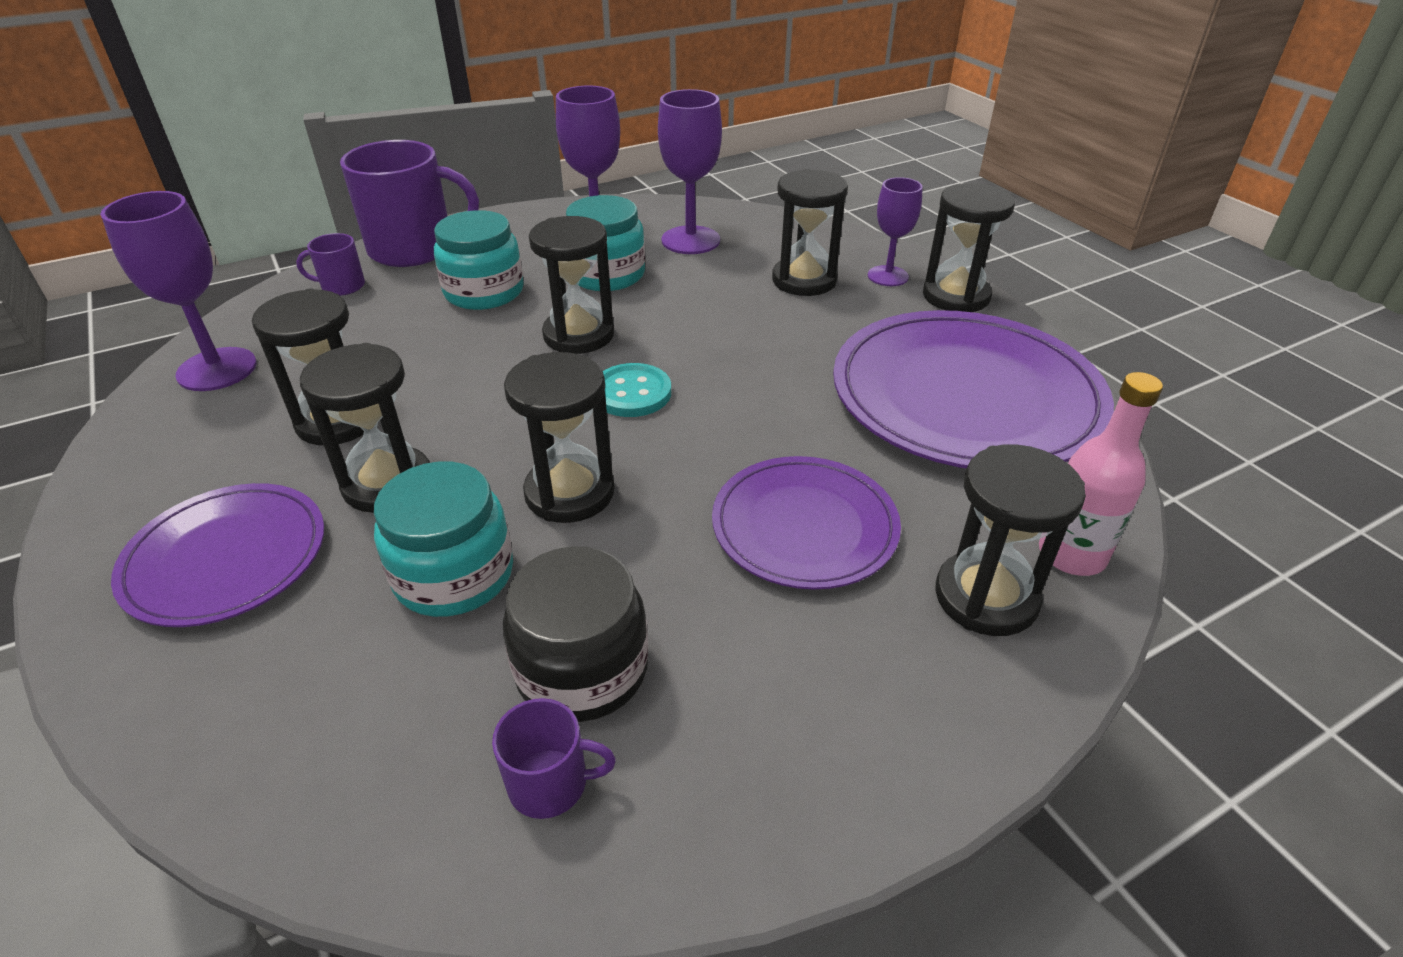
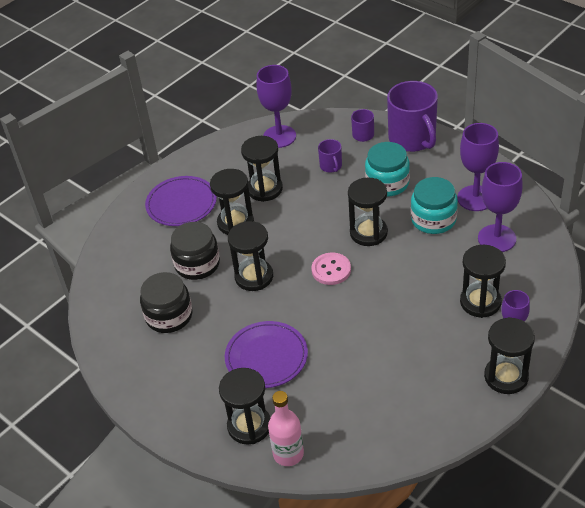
camera: 75 degrees right, 5 degrees up
turquoise jar [374,462,513,617] -> black jar [170,222,220,280]
purple mug [492,698,616,819] -> purple mug moved to [318,139,342,173]
turquoise button [603,363,671,417] -> pink button [311,253,351,285]
purple plate [833,310,1114,468] -> none

